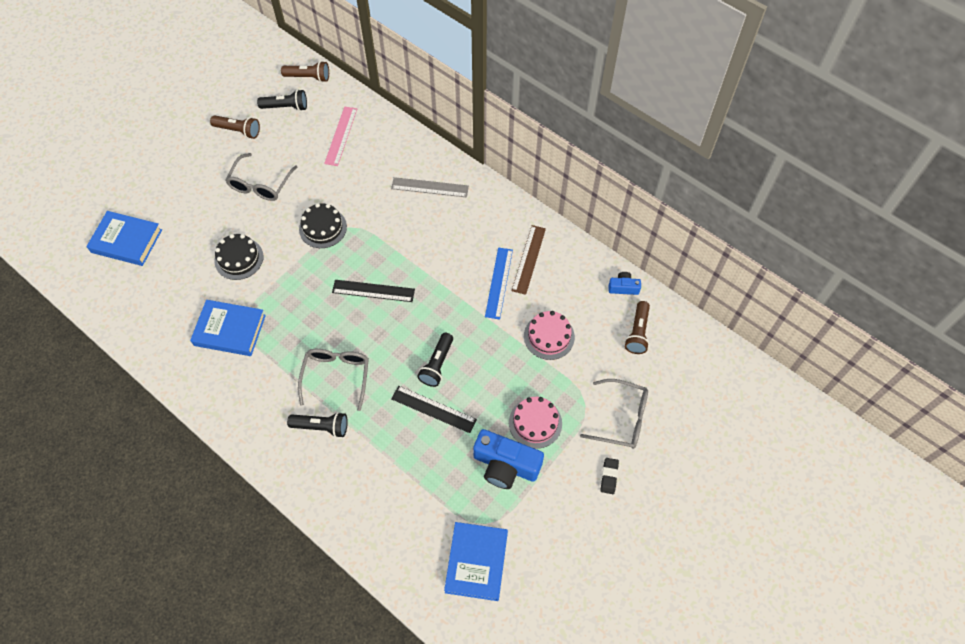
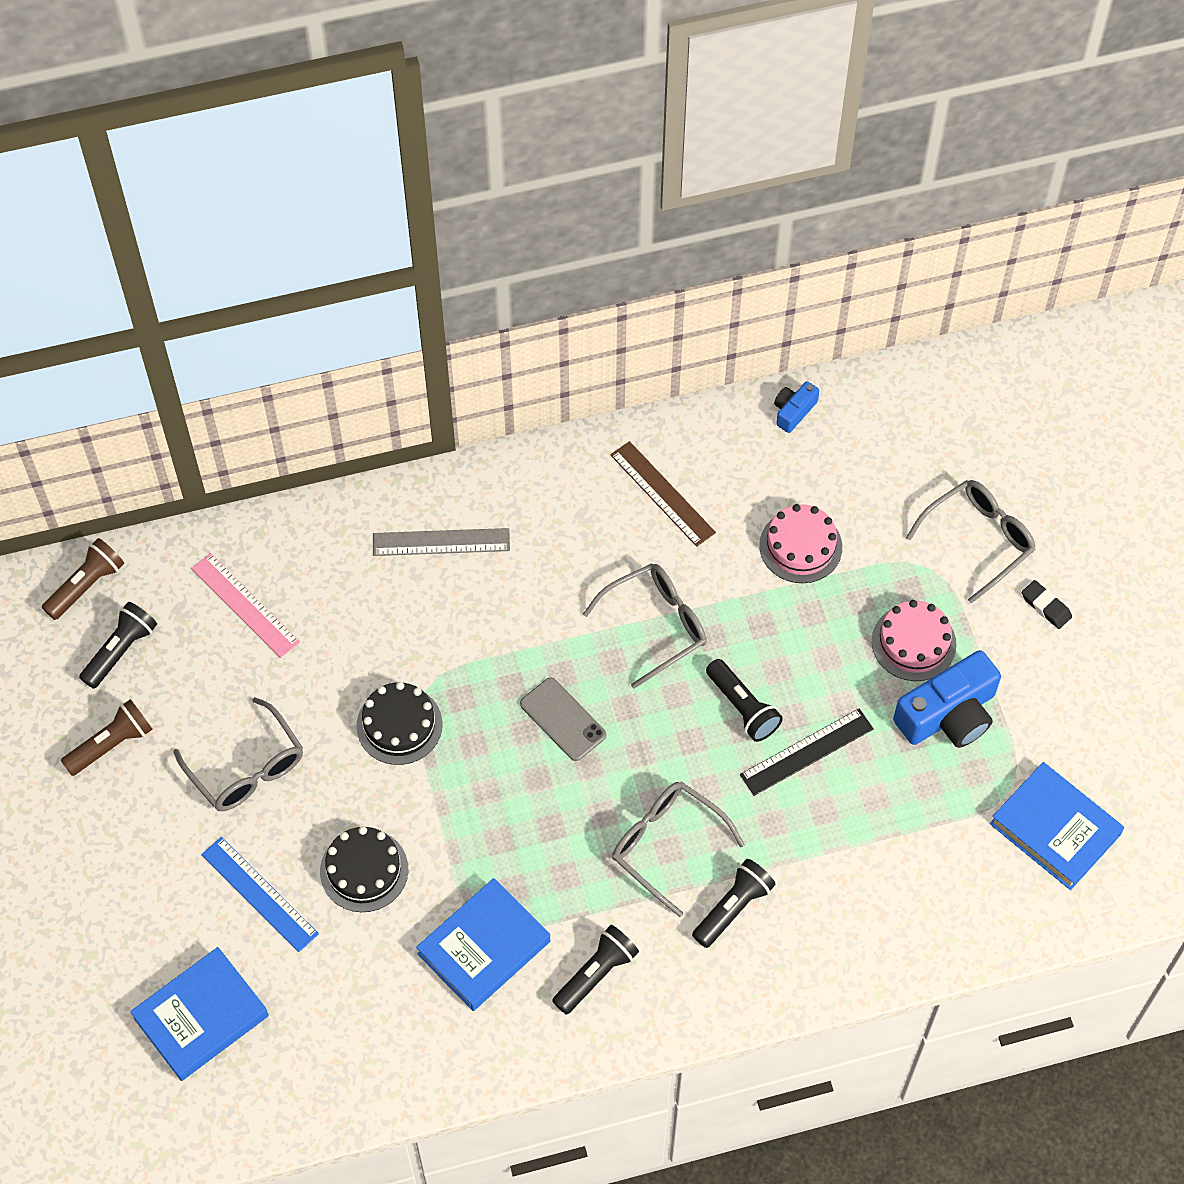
camera: 55 degrees left, 0 degrees up
black ruler [332,280,415,302] -> grey phone [520,678,606,761]
grey ruler [391,177,469,198] -> grey ruler turned 45 degrees clockwise [373,528,510,556]
blue ruler [485,248,513,319] -> blue ruler moved to [201,837,319,952]
brown flashlight [625,301,650,354] -> none
none -> black flashlight [552,925,639,1015]
none -> grey glasses [583,563,707,689]

